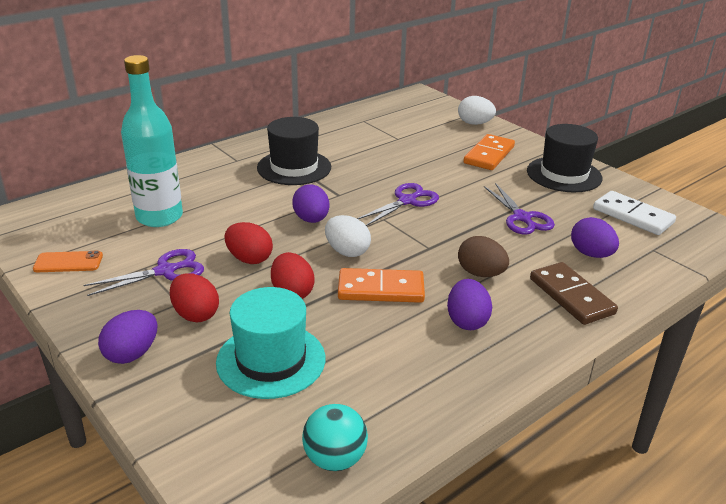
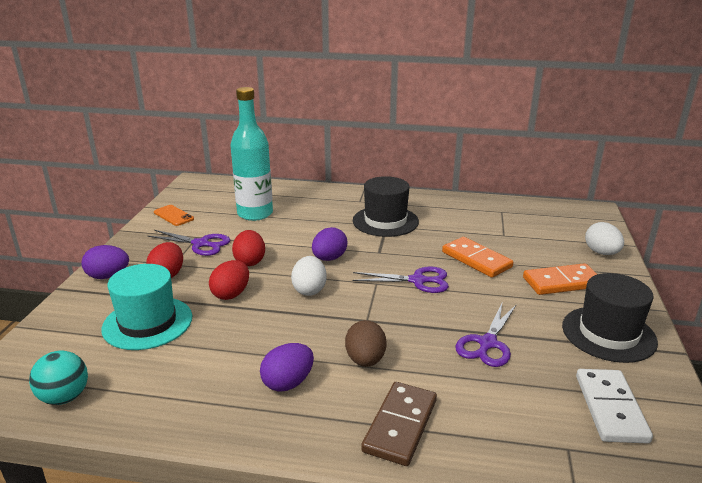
camera: 50 degrees right, 5 degrees down
orange domino [338,268,425,303] -> orange domino moved to [442,237,514,278]
purple egg [571,217,619,258] -> none

